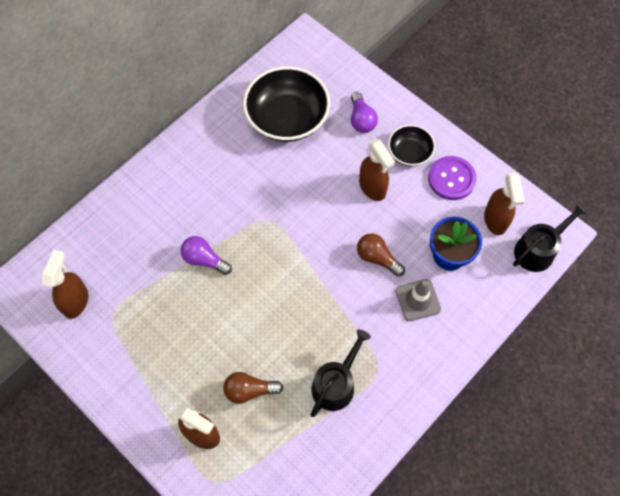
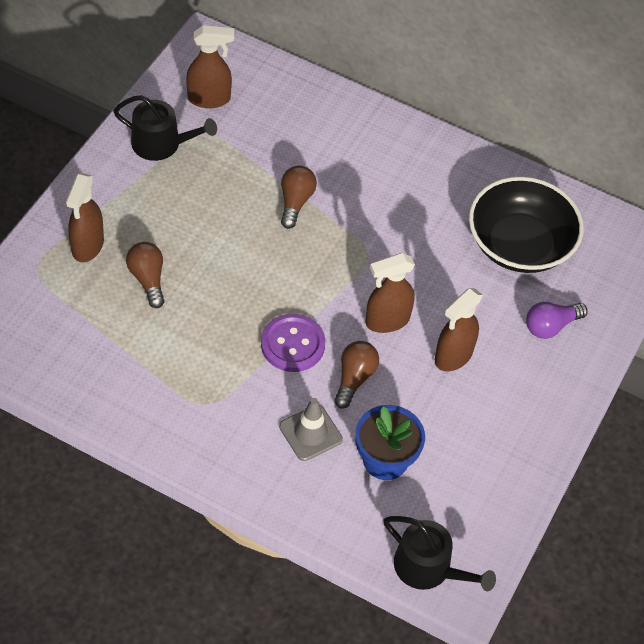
camera: 70 degrees right, 10 degrees down
purple light bulb [180,236,232,275] -> brown light bulb [281,165,317,229]
black watering can [311,329,371,417] -> black watering can moved to [113,95,217,161]
black bowl [388,125,435,166] -> none
purple button [428,156,476,200] -> purple button moved to [261,314,325,372]
brown spray bottle [484,173,525,235] -> brown spray bottle moved to [365,253,415,333]

